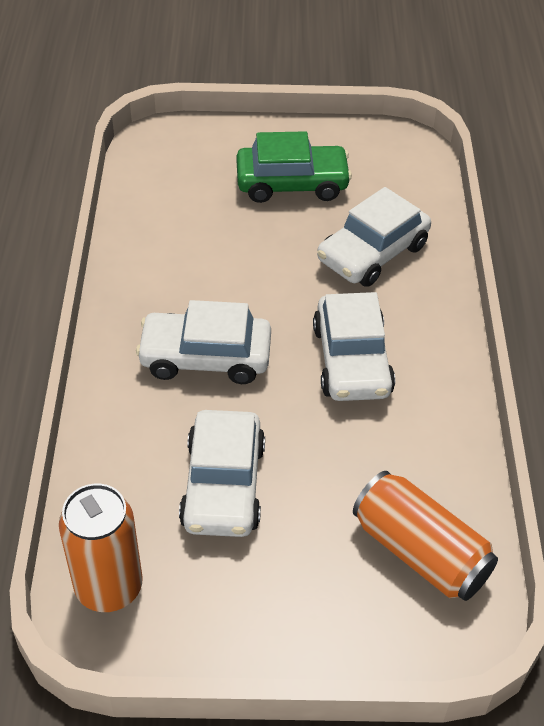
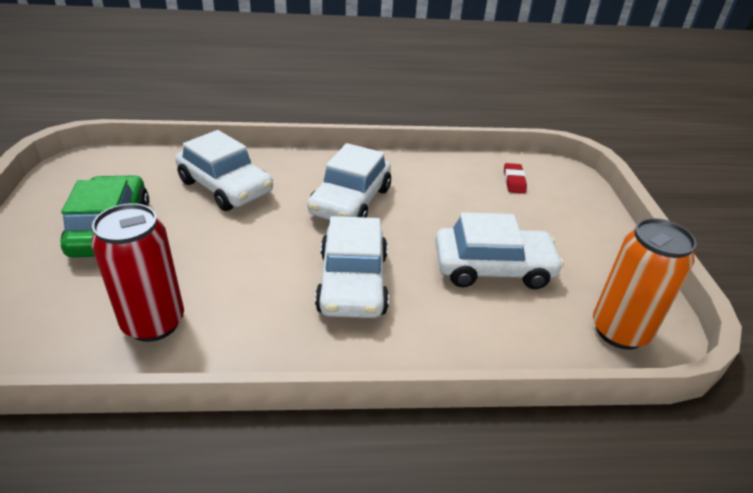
camera: 95 degrees left, 10 degrees down
white car [313,292,395,401] -> white car turned 120 degrees clockwise [307,143,391,220]
orange can [353,471,498,601] -> red eraser [504,163,527,194]
none -> red can [91,203,184,342]

